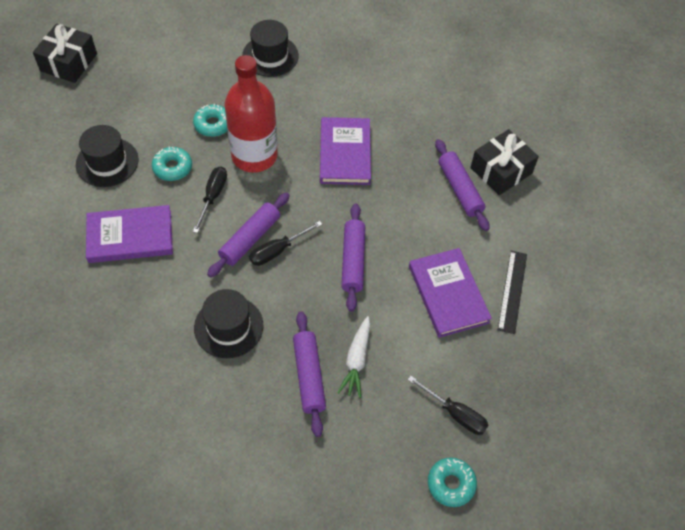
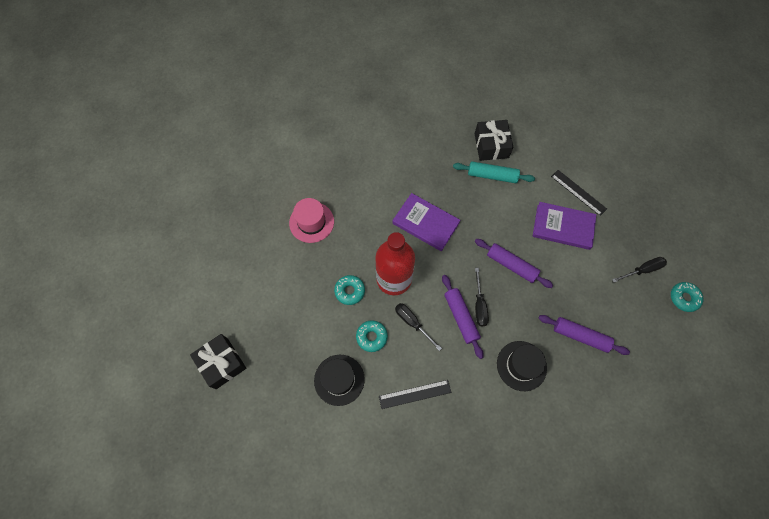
camera: 55 degrees left, 10 degrees up
purple book [86,205,173,263] -> black ruler [379,380,451,409]
black hat [242,20,299,77] -> pink hat [289,198,334,243]
white carrot [337,316,370,398] -> none
purple rolling pin [435,139,489,231] -> turquoise rolling pin [453,161,535,183]

